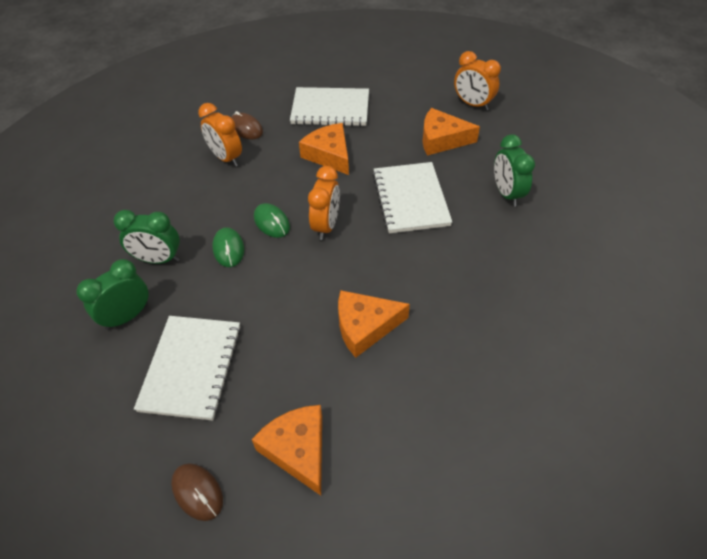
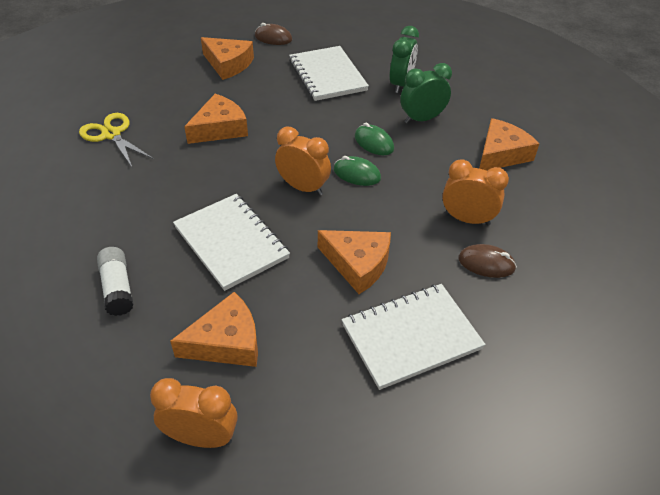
camera: 150 degrees right, 5 degrees down
orange clock [308,166,340,240] -> orange clock turned 135 degrees clockwise [275,127,331,196]
green clock [494,134,535,207] -> white glue stick [97,247,134,316]
none -> yellow scissors [79,113,154,167]
none -> orange cheese [479,118,539,171]

